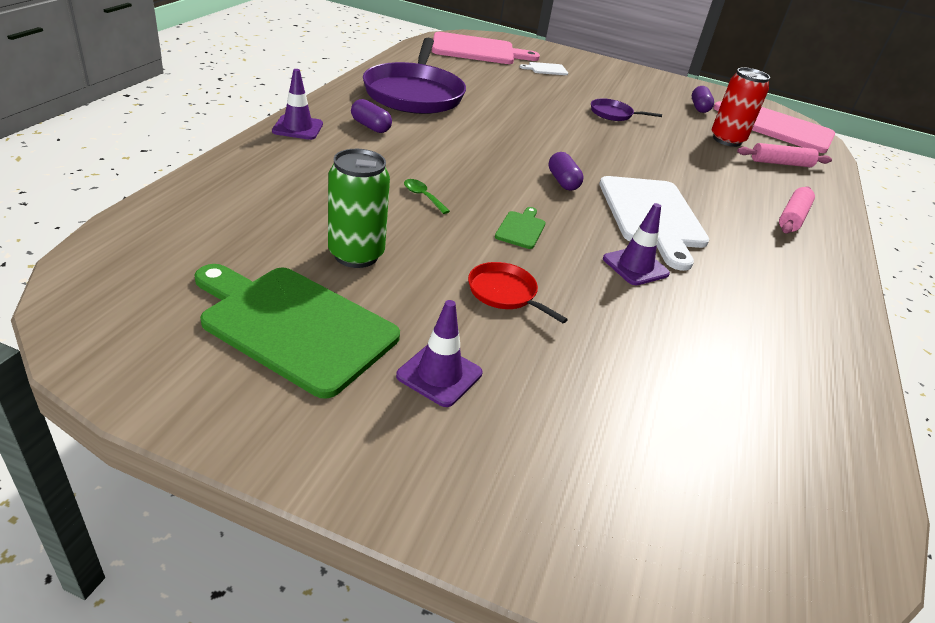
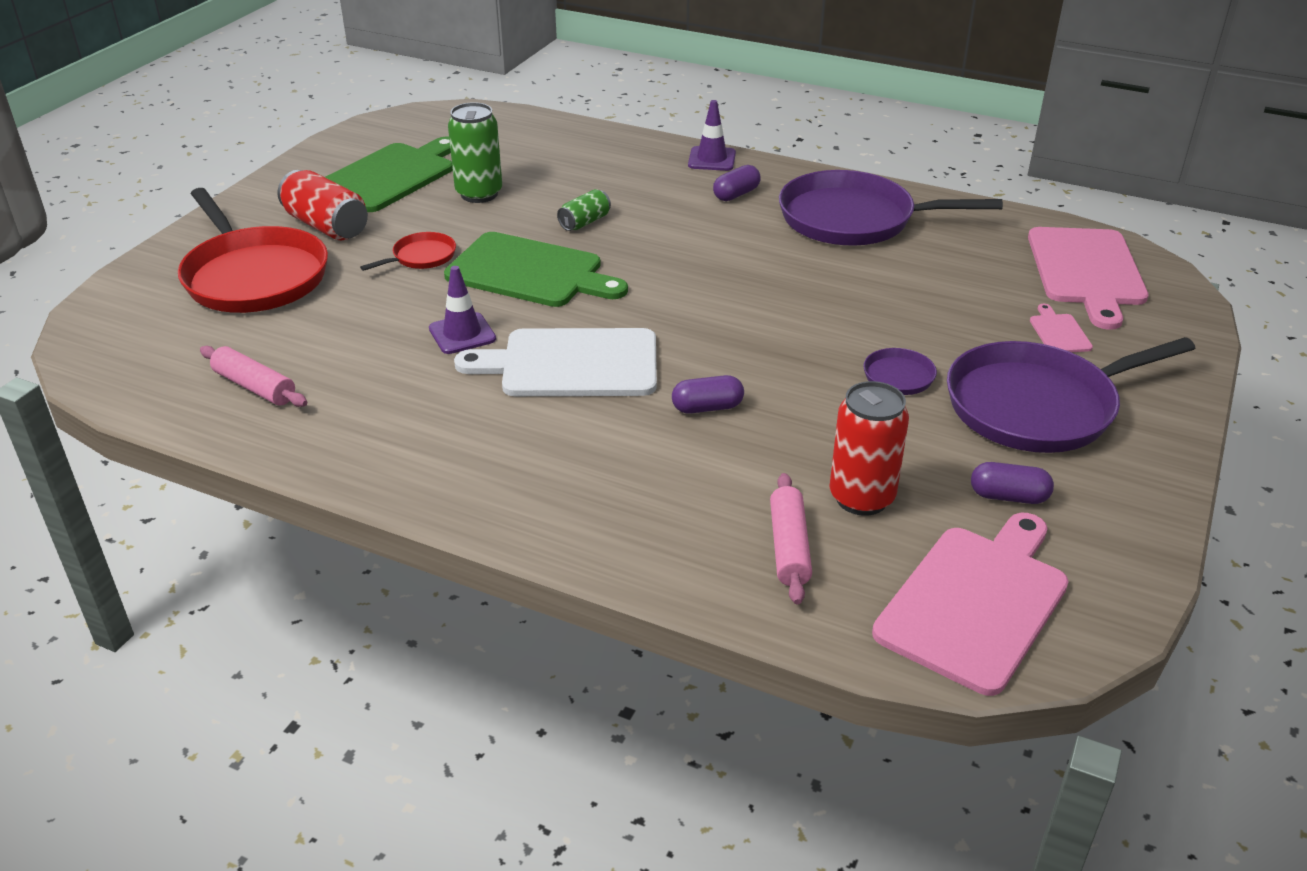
camera: 100 degrees right, 0 degrees up
purple traffic cone [396,300,482,407] -> red can [278,170,368,240]
green spoon [404,179,450,214] -> green can [557,189,611,231]
green cutting board [495,207,546,249] -> green cutting board [444,232,628,307], size x2.31
white cutting board [520,62,568,75] -> pink cutting board [1030,304,1093,352]
purple capsule [548,152,584,191] -> purple capsule moved to [672,375,744,414]
pink rolling pin [779,186,815,234] -> pink rolling pin moved to [200,346,307,407]
none -> red pan [178,188,328,313]
none -> purple pan [947,337,1195,453]

